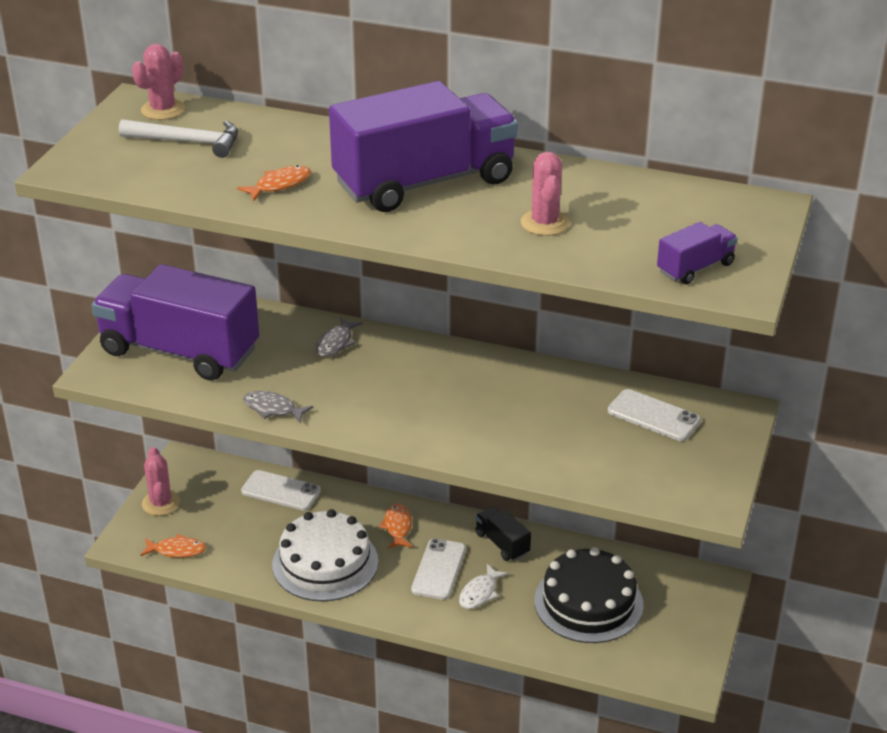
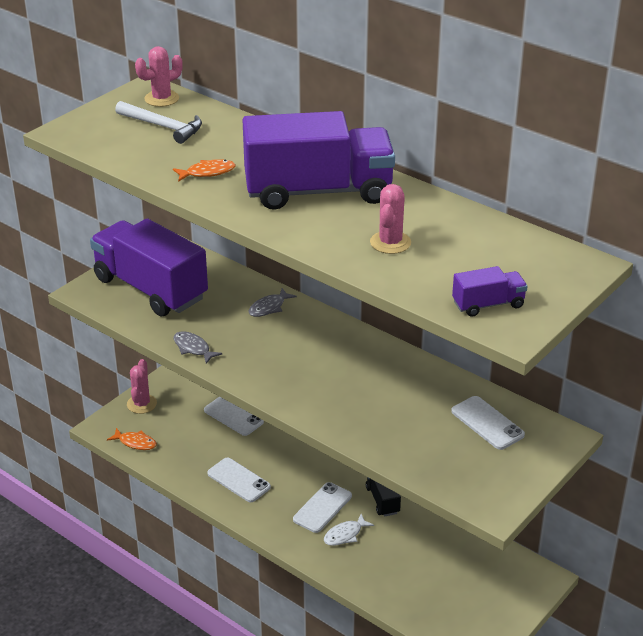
camera: 20 degrees right, 0 degrees up
white cake [272,509,378,601] -> white phone [207,458,271,502]
orange fish [379,504,412,549] -> none
black cake [534,547,644,643] -> none

